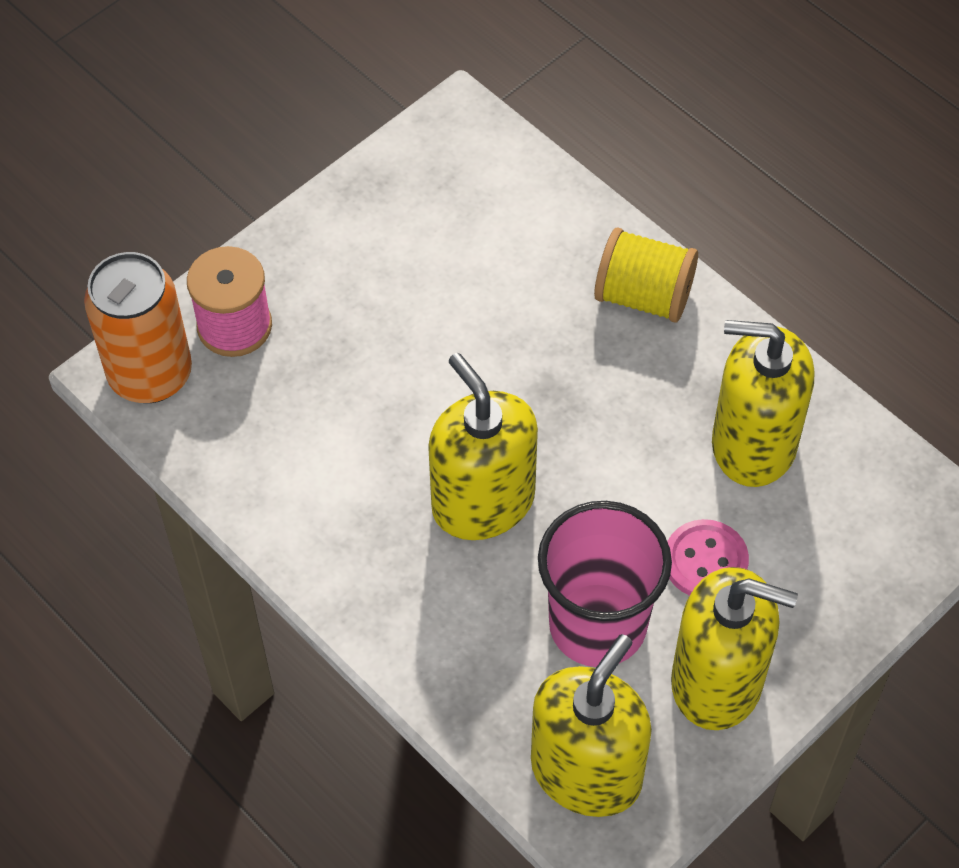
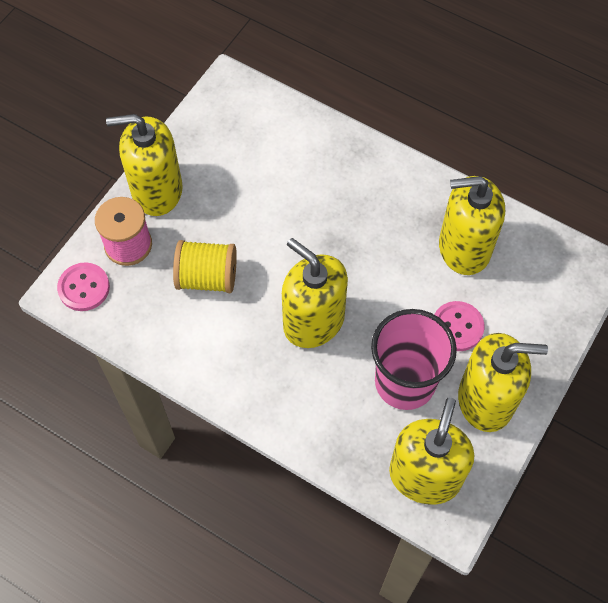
camera: 15 degrees left, 5 degrees up
orange can [84,252,192,403] -> pink button [57,262,110,311]
yellow spool [594,228,698,323] -> yellow spool moved to [173,240,237,293]
none -> yellow soap dispenser [106,114,183,216]

